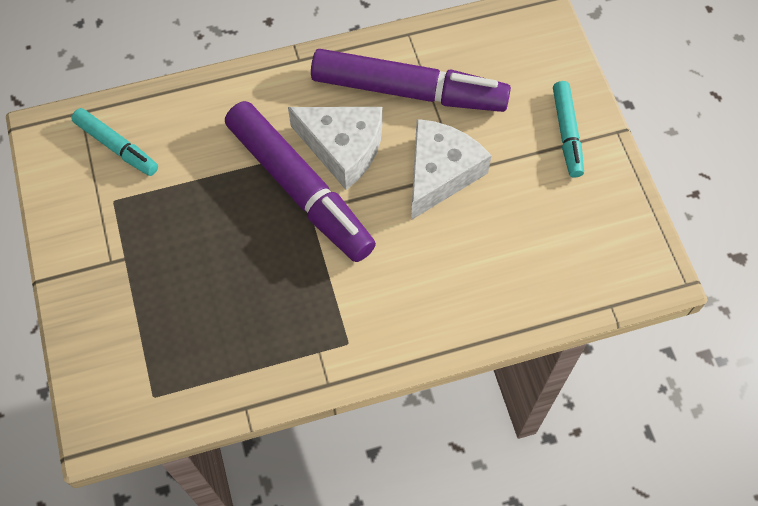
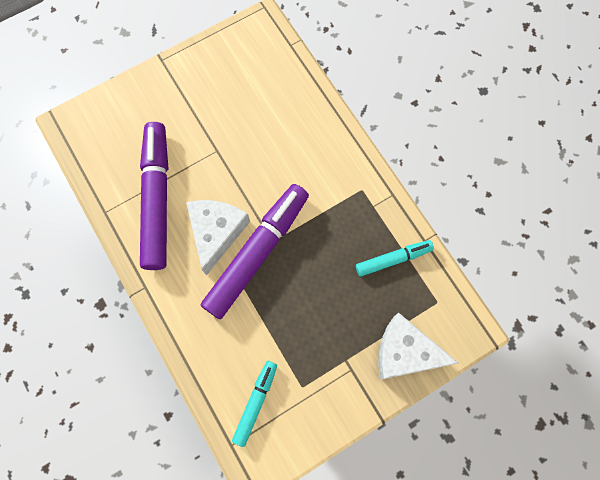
camera: 105 degrees left, 10 degrees up
white cheese [411,119,492,220] -> white cheese moved to [378,313,458,379]
turquoise marker [553,81,584,178] -> turquoise marker moved to [356,240,434,276]

